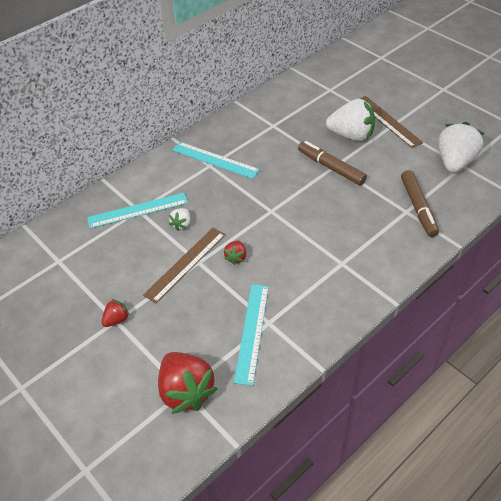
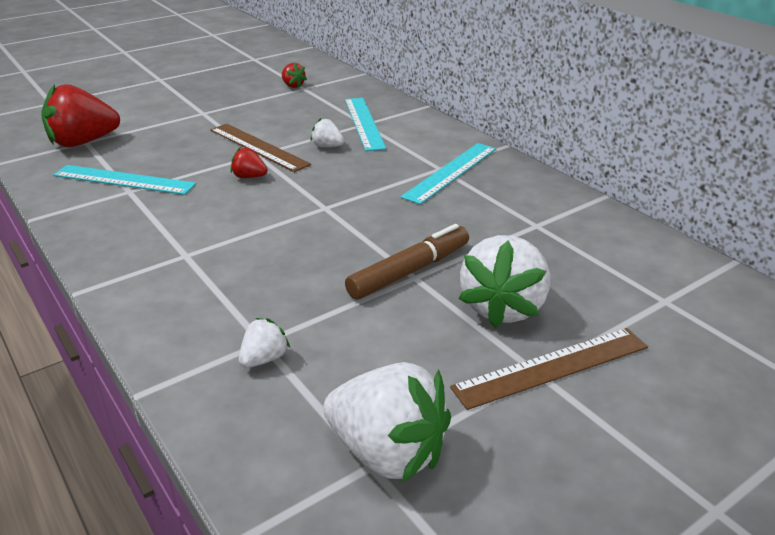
camera: 95 degrees right, 15 degrees down
red strawberry [102,299,130,327] -> red strawberry moved to [282,63,307,88]
brown marker [401,170,439,237] -> white strawberry [239,318,290,368]

